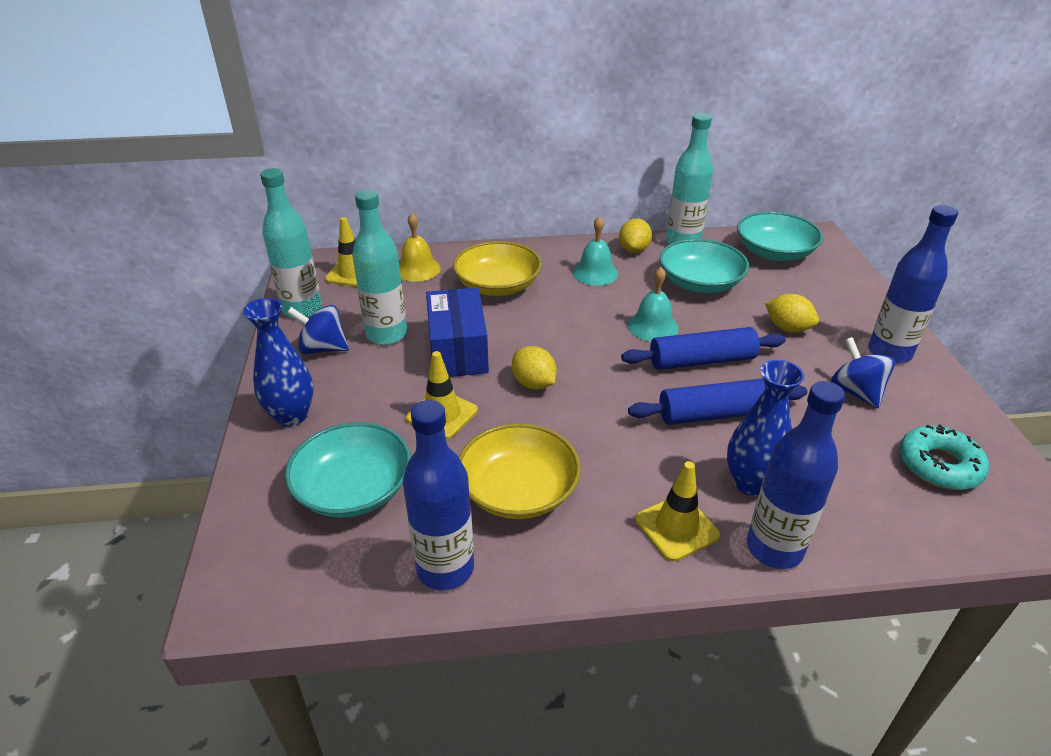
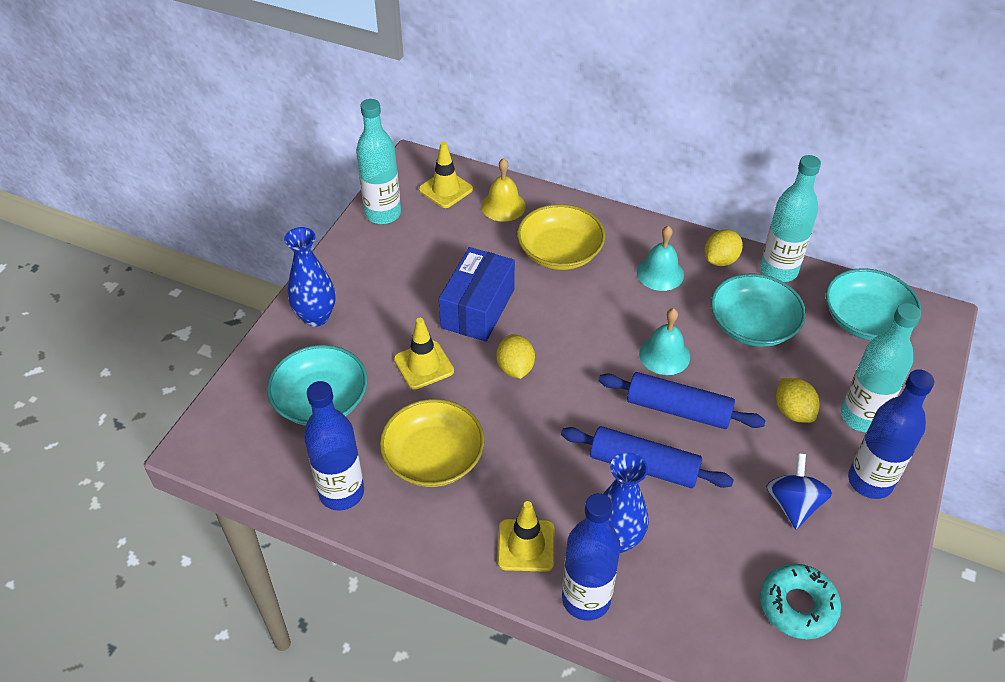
camera: 30 degrees right, 10 degrees up
blue spinning top [287,305,349,354] -> none
turquoise bottle [352,190,407,345] -> turquoise bottle moved to [841,303,921,432]

